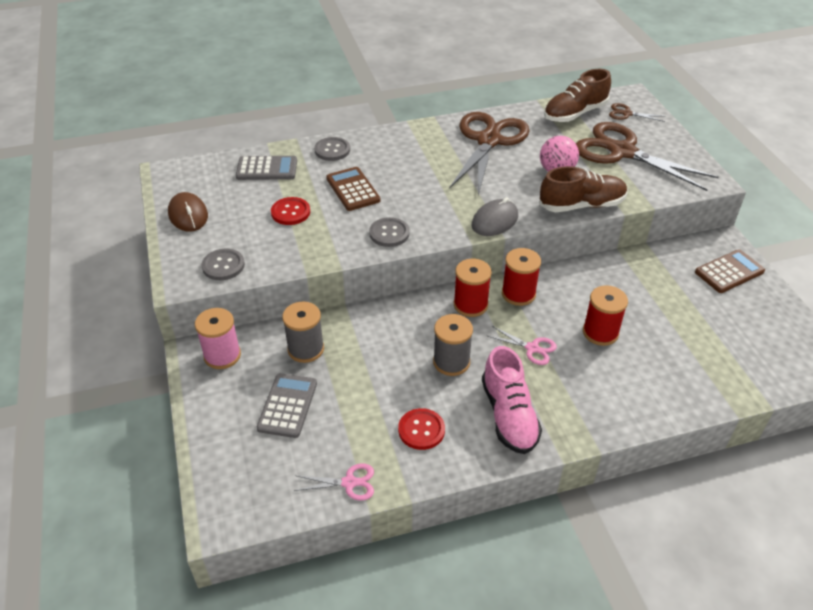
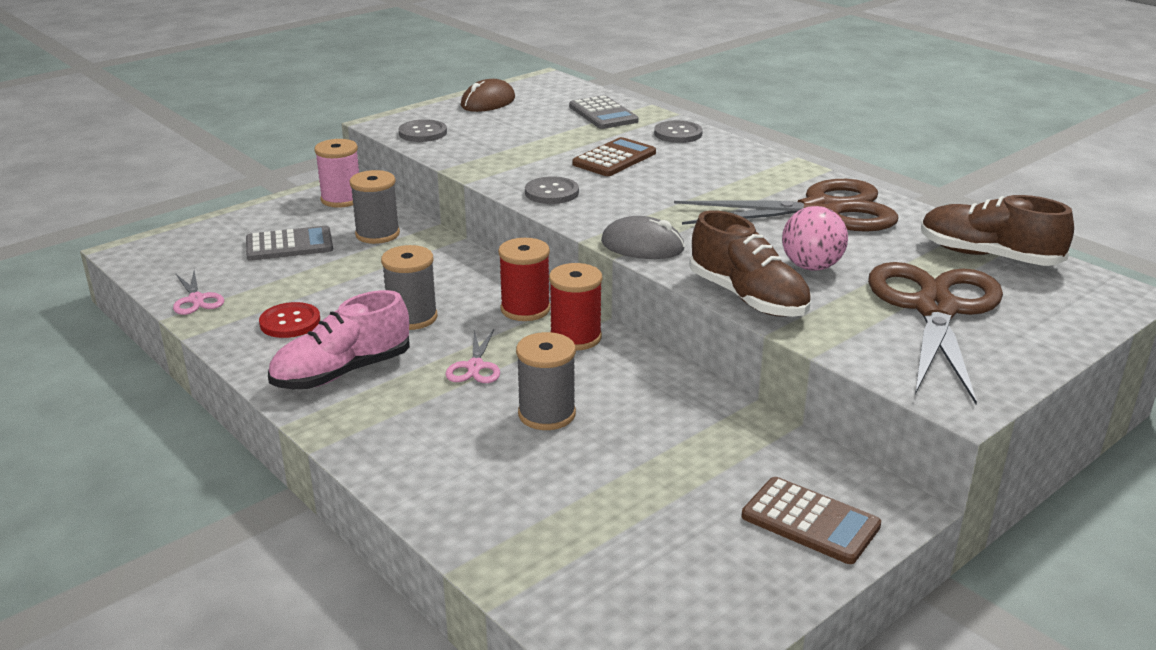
camera: 65 degrees right, 15 degrees down
red button [271,197,310,225] -> none
red spool [583,285,628,346] -> grey spool [516,332,576,430]
brown scissors [609,103,666,122] -> none

